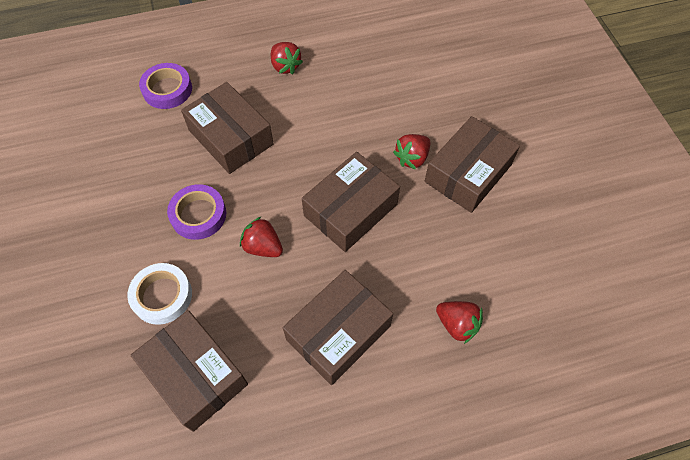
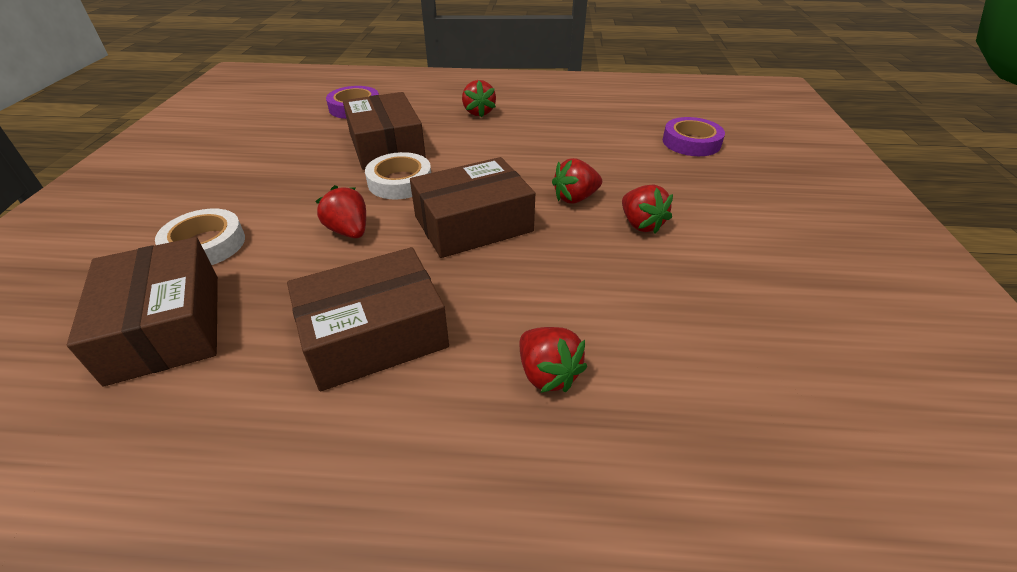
camera: 20 degrees right, 20 degrees down
purple tape [167,184,226,240] -> purple tape moved to [663,117,725,156]
brown box [425,116,520,213] -> red strawberry [622,185,673,234]
none -> white tape [365,152,431,199]

